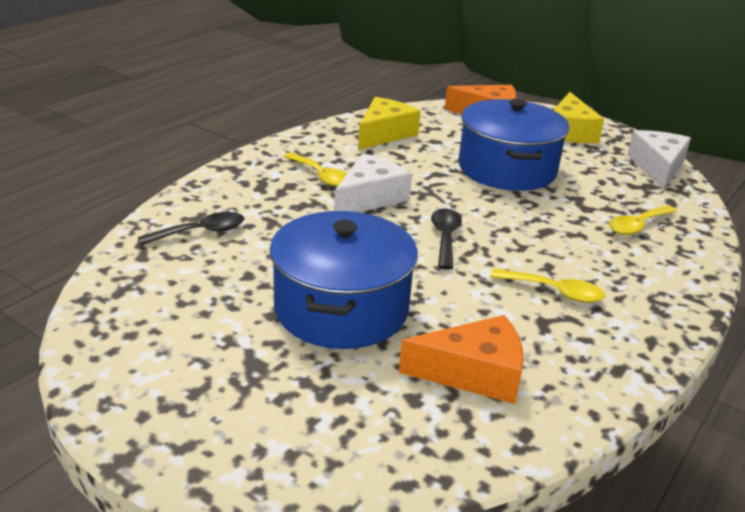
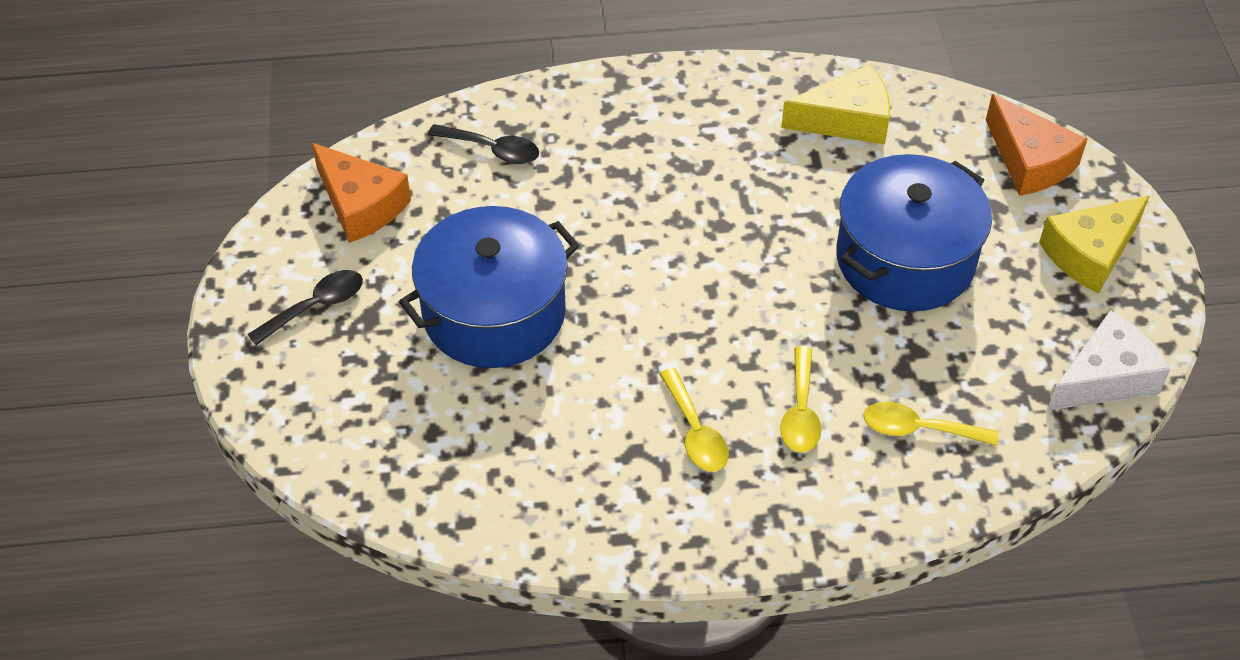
camera: 50 degrees right, 20 degrees up
yellow spoon [284,153,347,187] -> yellow spoon moved to [780,346,822,453]
white cheese [334,153,412,212] -> none
orange cheese [399,315,524,404] -> orange cheese moved to [312,143,411,243]
black spoon [431,208,462,270] -> black spoon moved to [247,270,363,345]

